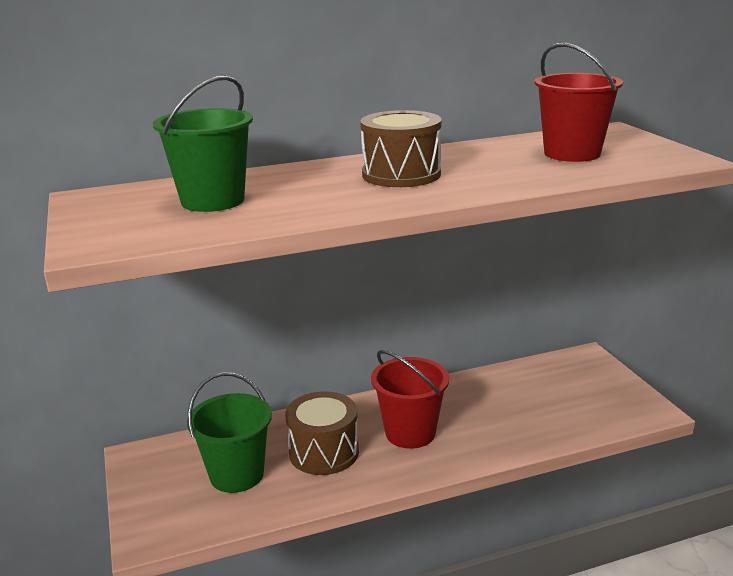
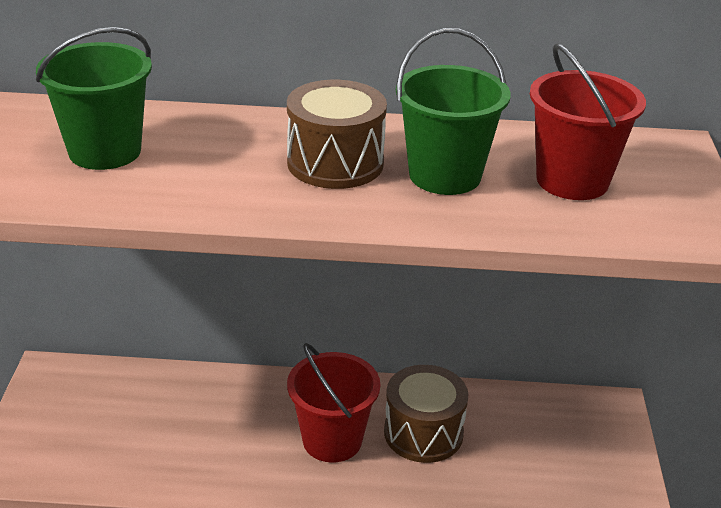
camera: 20 degrees right, 10 degrees up
green bucket [187,372,272,493] -> green bucket moved to [396,28,511,195]
brown drum [285,391,359,475] -> brown drum moved to [384,365,469,463]

